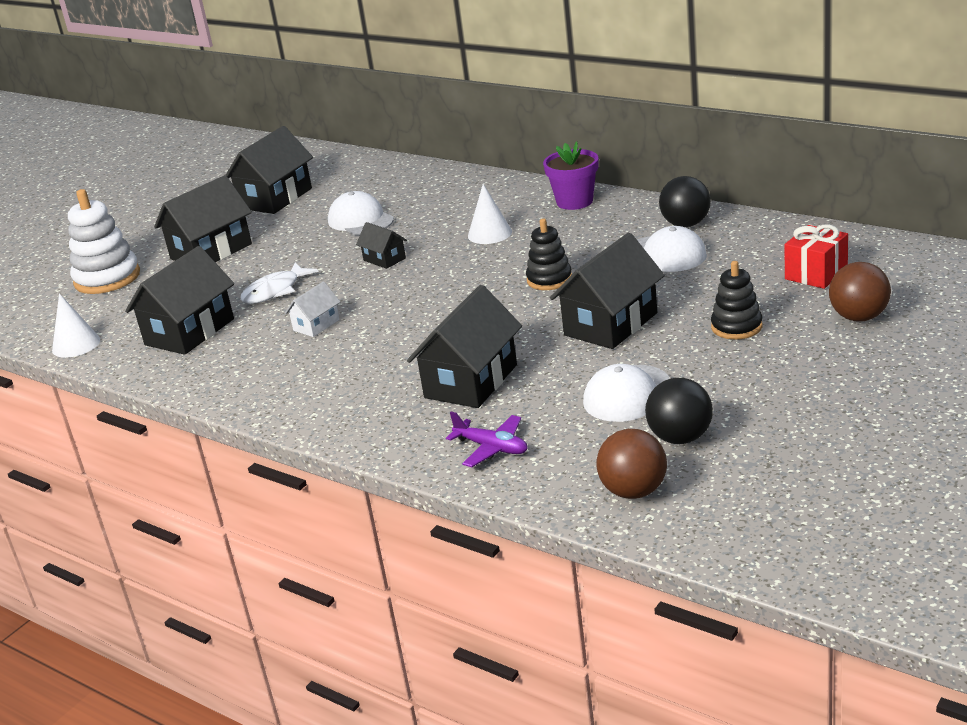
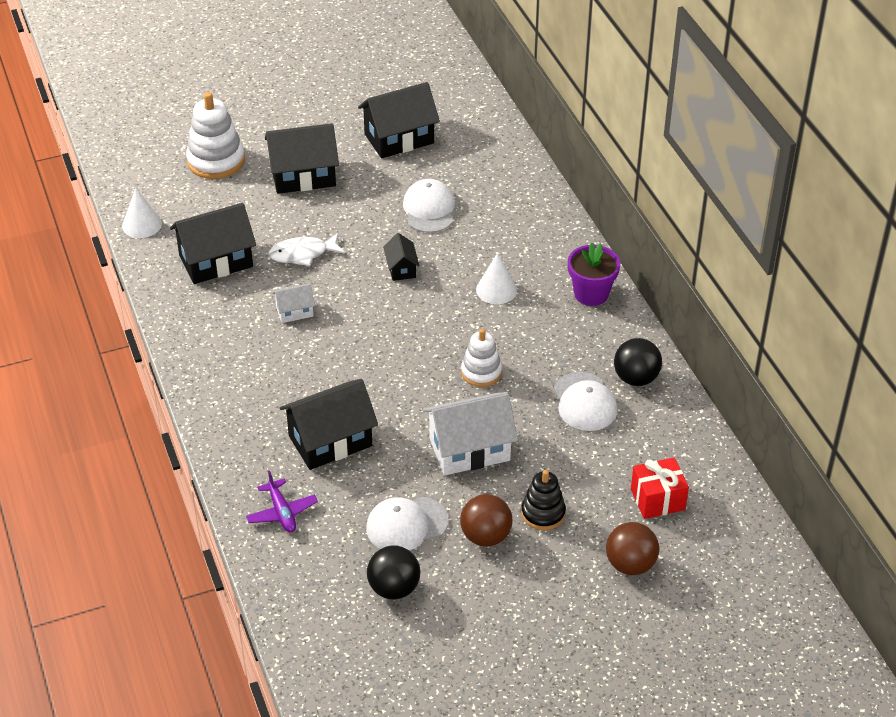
camera: 30 degrees right, 15 degrees up
black stacking toy [526,219,572,290] -> white stacking toy [461,329,502,387]
black house [550,233,665,349] -> white house [423,392,518,475]
brown ball [596,429,667,499] -> brown ball moved to [460,494,513,547]

